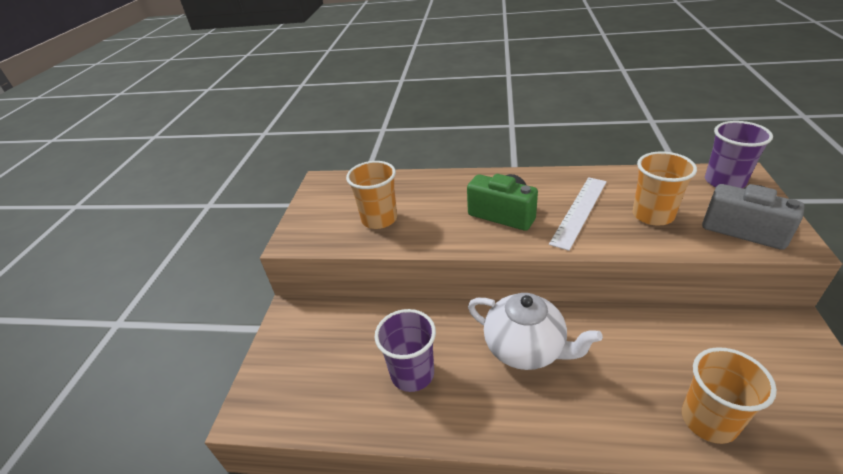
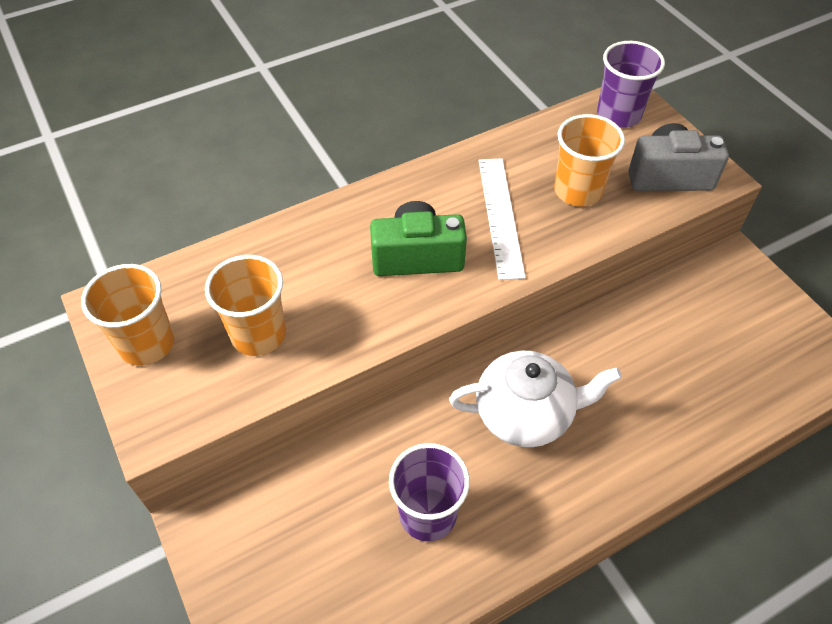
camera: 40 degrees left, 15 degrees up
orange cup [682,347,777,444] -> orange cup moved to [81,264,175,366]

